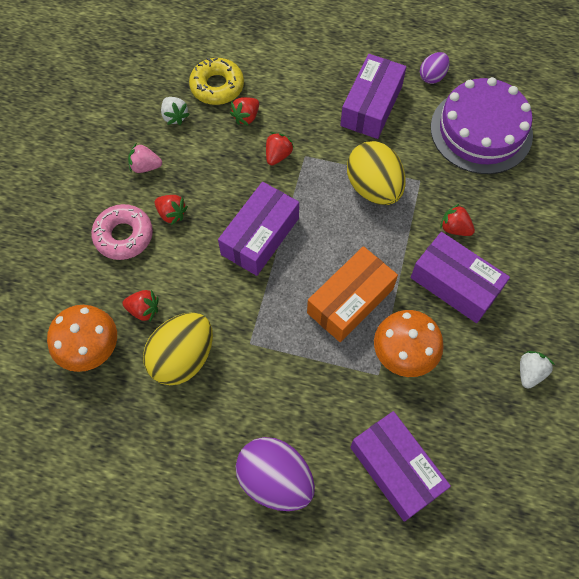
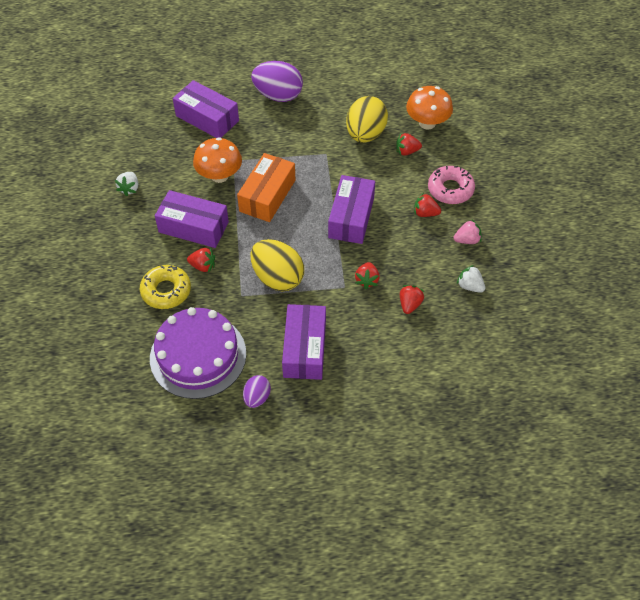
camera: 160 degrees right, 10 degrees down
yellow donut [189,58,244,105] -> yellow donut moved to [140,265,191,309]

